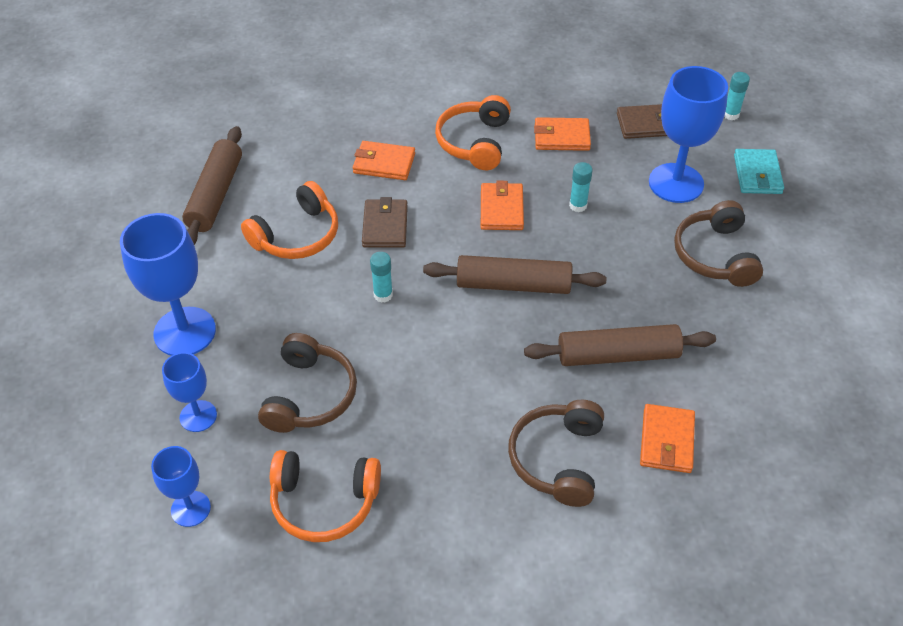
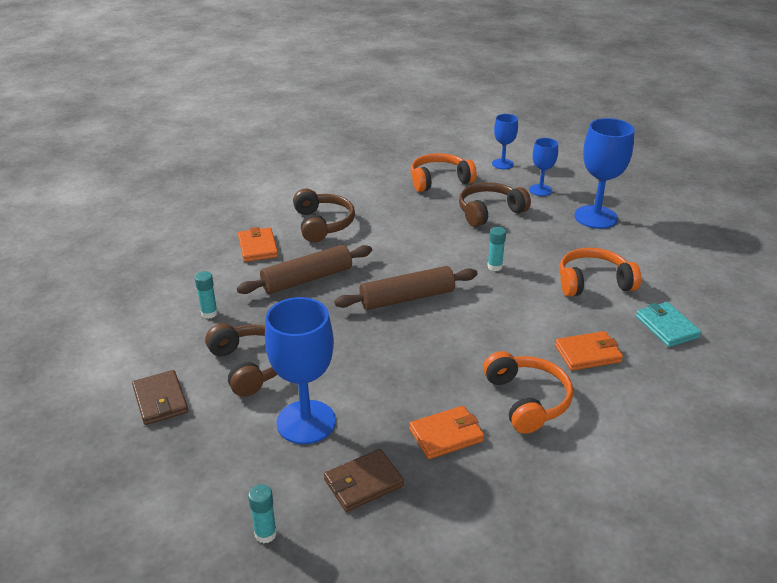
camera: 155 degrees right, 15 degrees down
brown rolling pin [182,126,242,245] -> none
orange headphones [241,181,338,259] -> orange headphones turned 60 degrees clockwise [559,248,641,297]
brown headphones [258,333,357,433] -> brown headphones turned 75 degrees clockwise [459,182,531,227]
brown wallet [362,197,408,247] -> brown wallet moved to [132,370,188,425]
orange wallet [481,181,524,230] -> none
turquoise glue stick [569,162,593,212] -> turquoise glue stick moved to [195,271,218,319]
turquoise wallet [734,149,784,194] -> turquoise wallet moved to [636,302,701,347]

